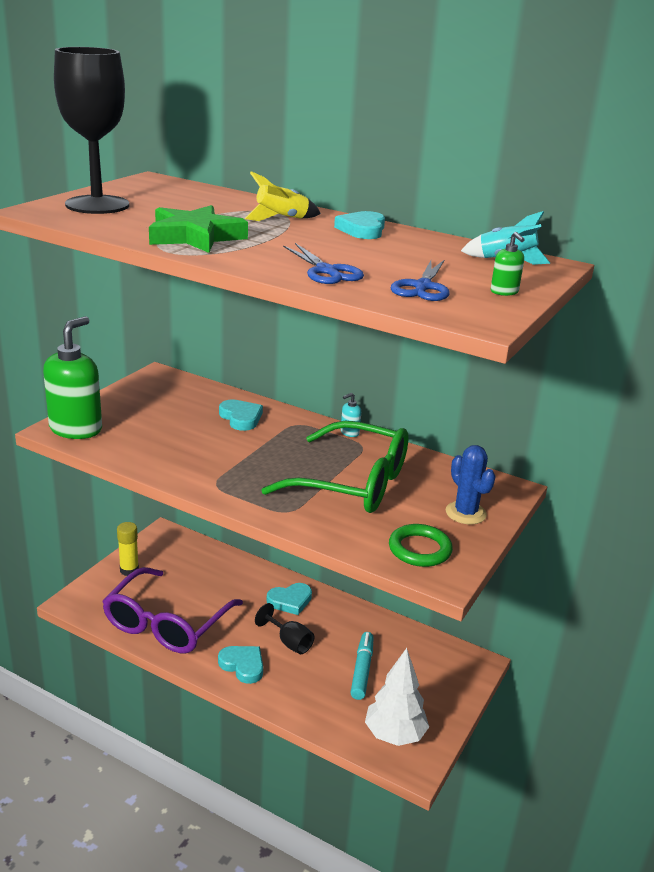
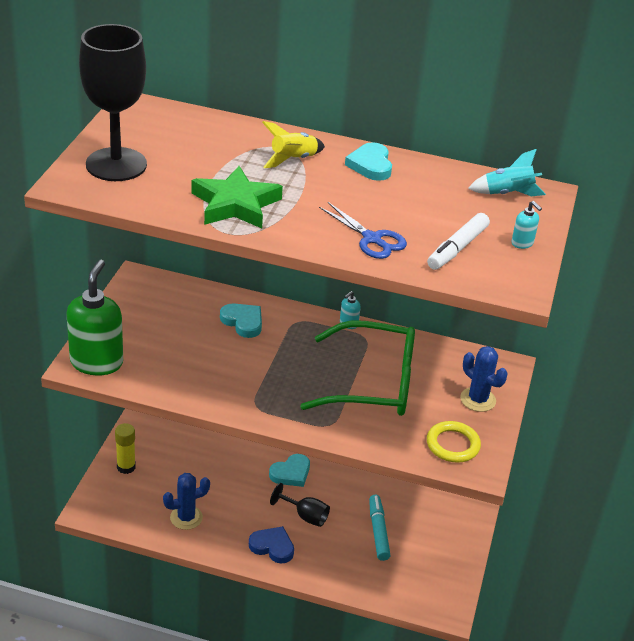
camera: 15 degrees left, 10 degrees up
purple glasses [102,567,243,653] -> blue cactus [163,473,210,530]
turquoise heart [218,646,263,684] -> blue heart [249,526,294,564]
white tree [365,648,429,746] -> none
green ring [389,524,453,567] -> yellow ring [427,421,481,463]
blue scissors [391,260,449,301] -> white marker [427,213,490,270]
green soap dispenser [491,232,525,296] -> turquoise soap dispenser [511,201,542,249]

